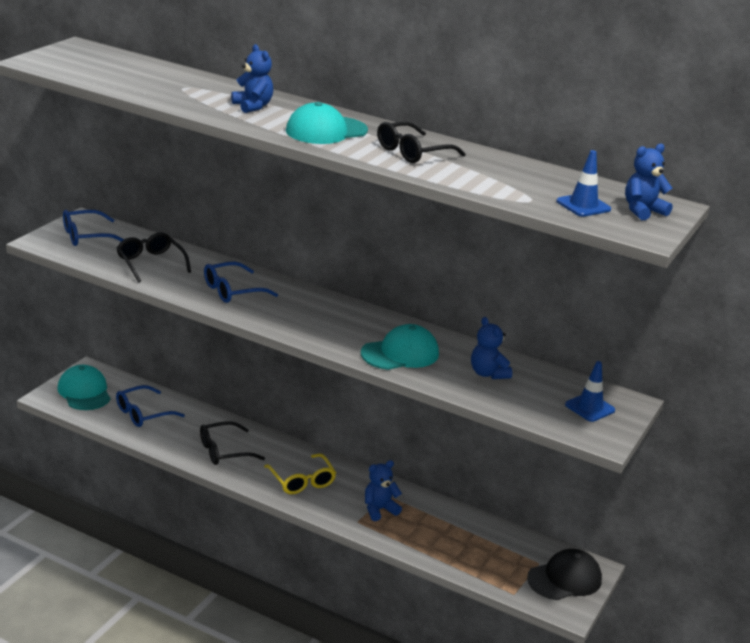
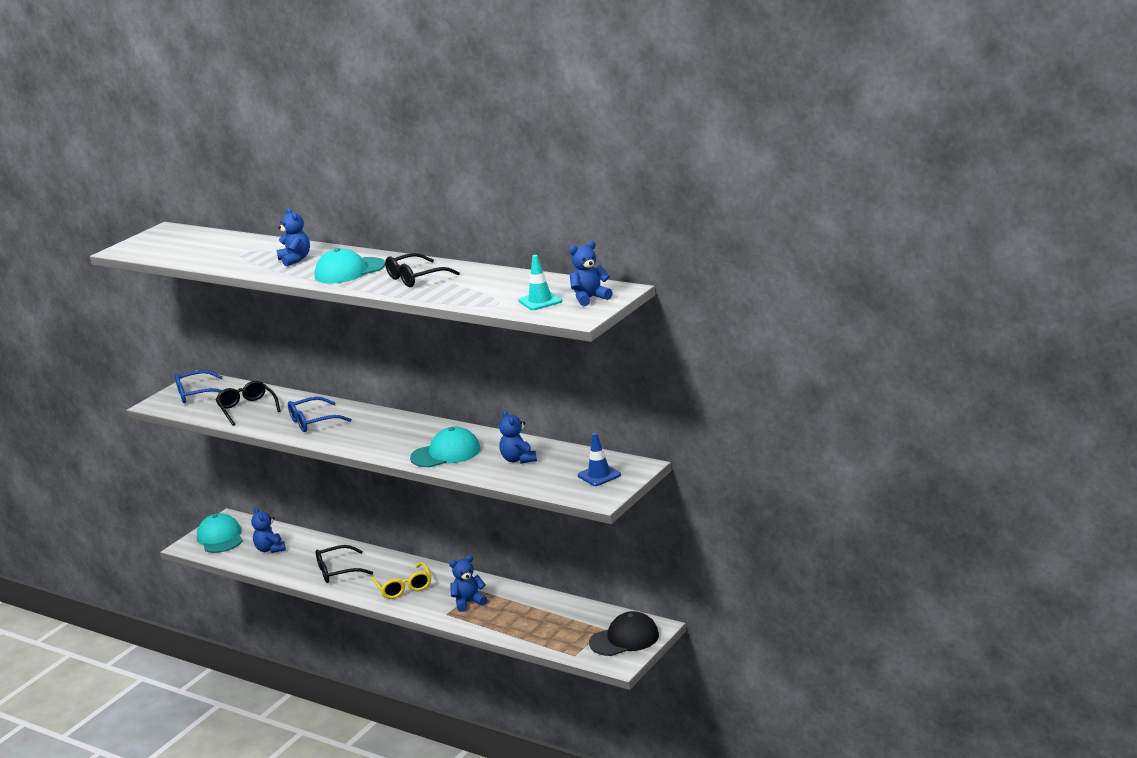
camera: 10 degrees right, 5 degrees down
blue glasses [116,385,185,427] -> blue teddy bear [251,507,286,553]
blue traffic cone [556,150,611,217] -> turquoise traffic cone [519,255,562,310]

